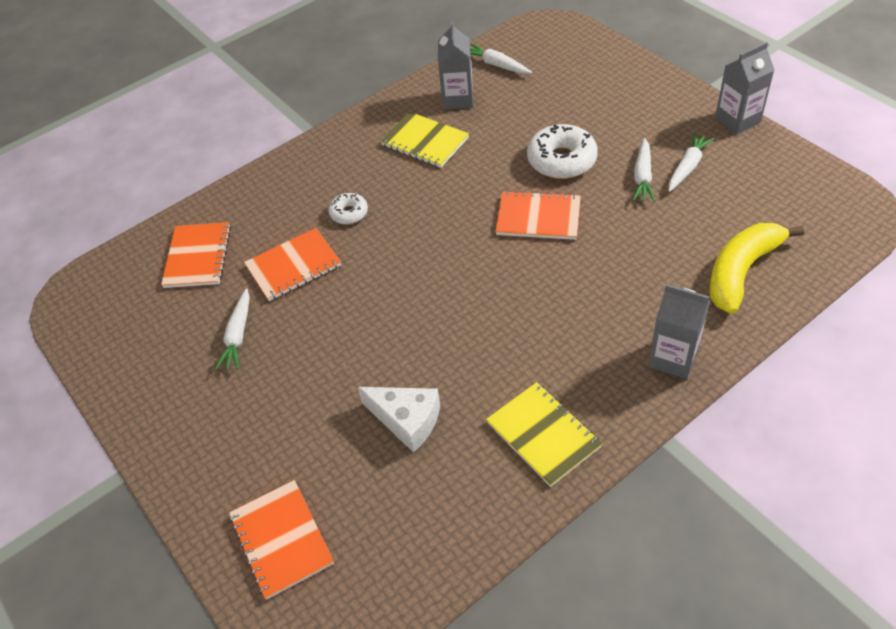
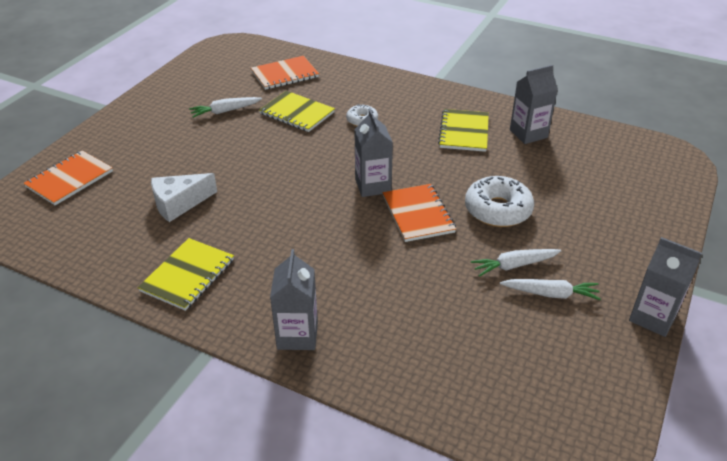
camera: 60 degrees right, 10 degrees down
orange notebook [244,228,341,301] -> yellow notebook [259,91,335,132]
white cheese [358,387,440,453] -> white cheese turned 60 degrees clockwise [151,173,217,222]
white carrot [470,43,532,74] -> none
yellow banana [710,223,804,314] -> none
none -> grey carton [354,109,393,197]

